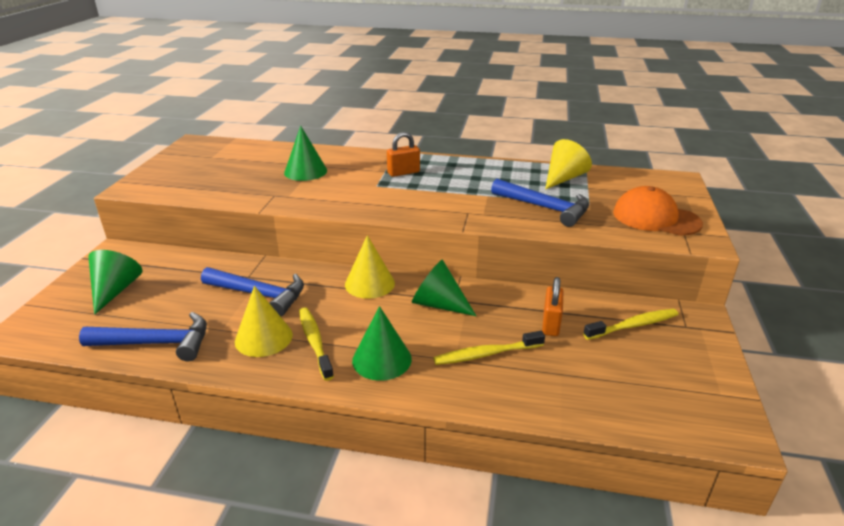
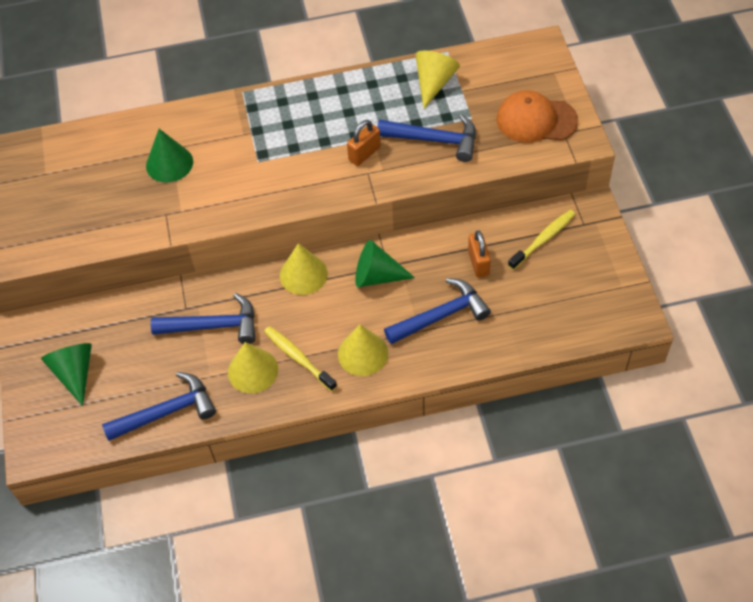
camera: 20 degrees left, 25 degrees up
green cone [352,306,412,381] -> yellow cone [338,325,388,376]
orange padlock [387,132,420,177] -> orange padlock moved to [347,120,381,166]
yellow toothbrush [433,331,545,365] -> blue hammer [384,278,491,344]

